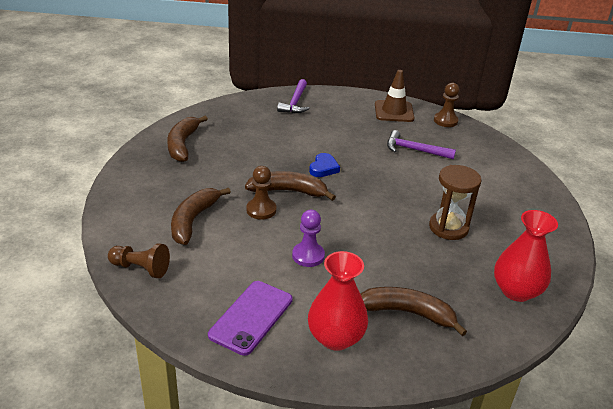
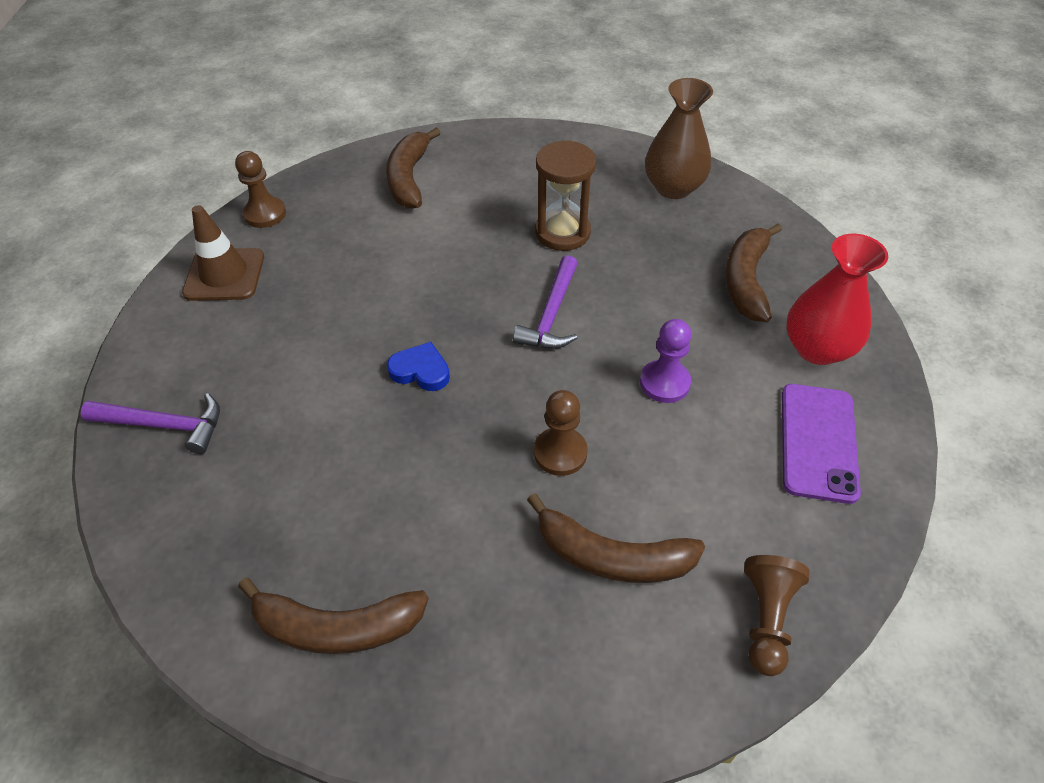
camera: 90 degrees left, 15 degrees up
purple phone [208,281,293,356] -> purple phone turned 75 degrees clockwise [782,384,861,504]
brown banana [245,171,336,201] -> brown banana moved to [386,128,440,209]
purple hammer [387,130,456,160] -> purple hammer moved to [513,255,578,349]
red vase [494,210,558,302] -> brown vase [645,78,713,199]

